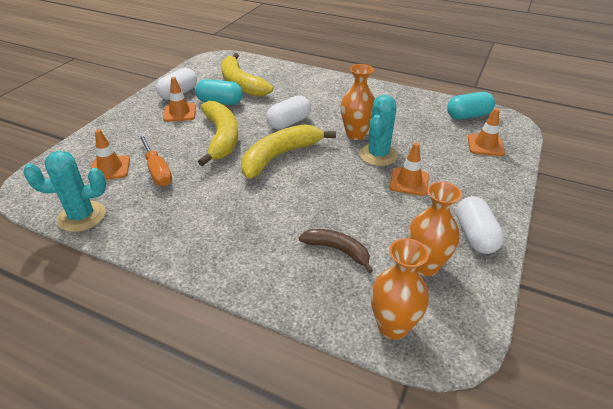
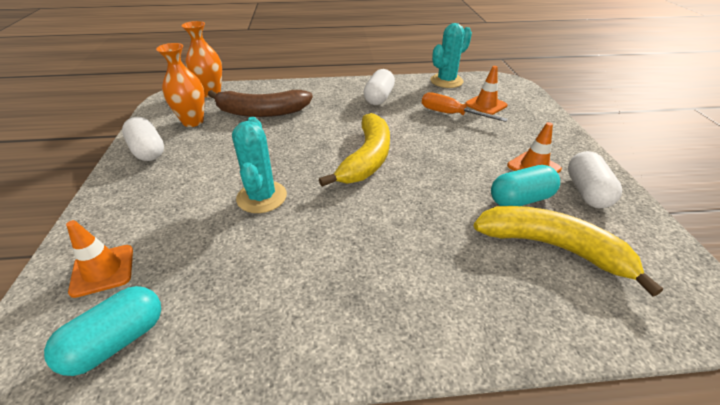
camera: 150 degrees right, 0 degrees up
yellow banana [198,101,238,166] -> none
white capsule [266,95,311,129] -> white capsule moved to [363,69,395,105]
brown banana [299,229,373,273] -> brown banana [208,90,313,117], size x1.71
orange vase [341,64,375,140] -> none
orange traffic cone [389,143,429,196] -> none

